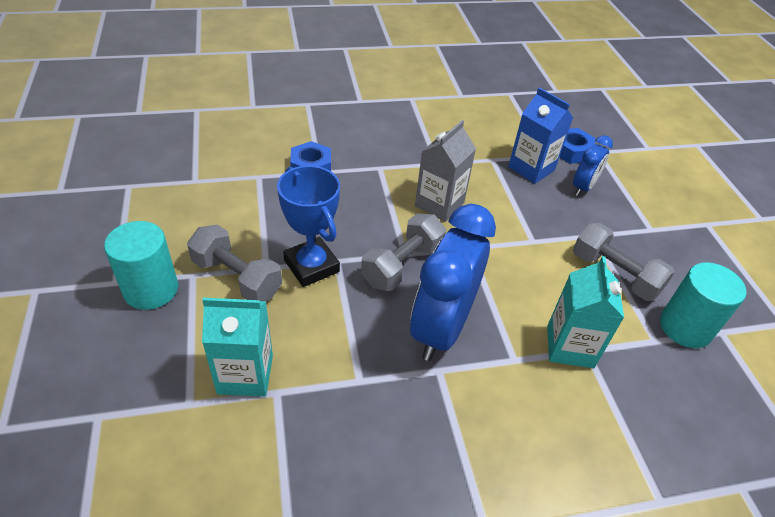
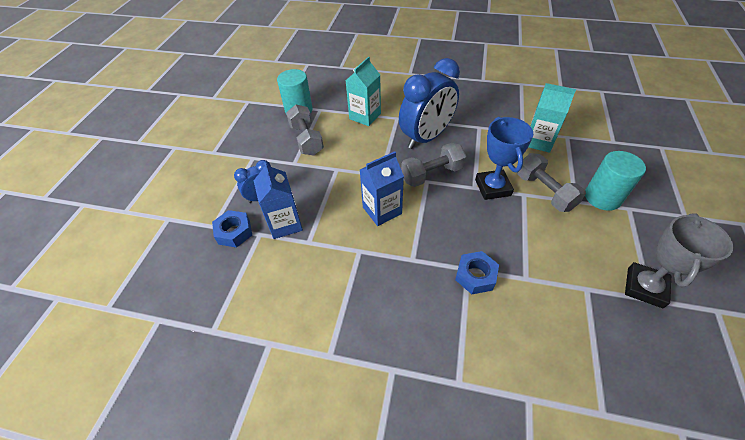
camera: 150 degrees left, 5 degrees up
grey carton [415,120,476,222] -> blue carton [360,151,404,226]
none -> grey trophy [625,213,733,308]

